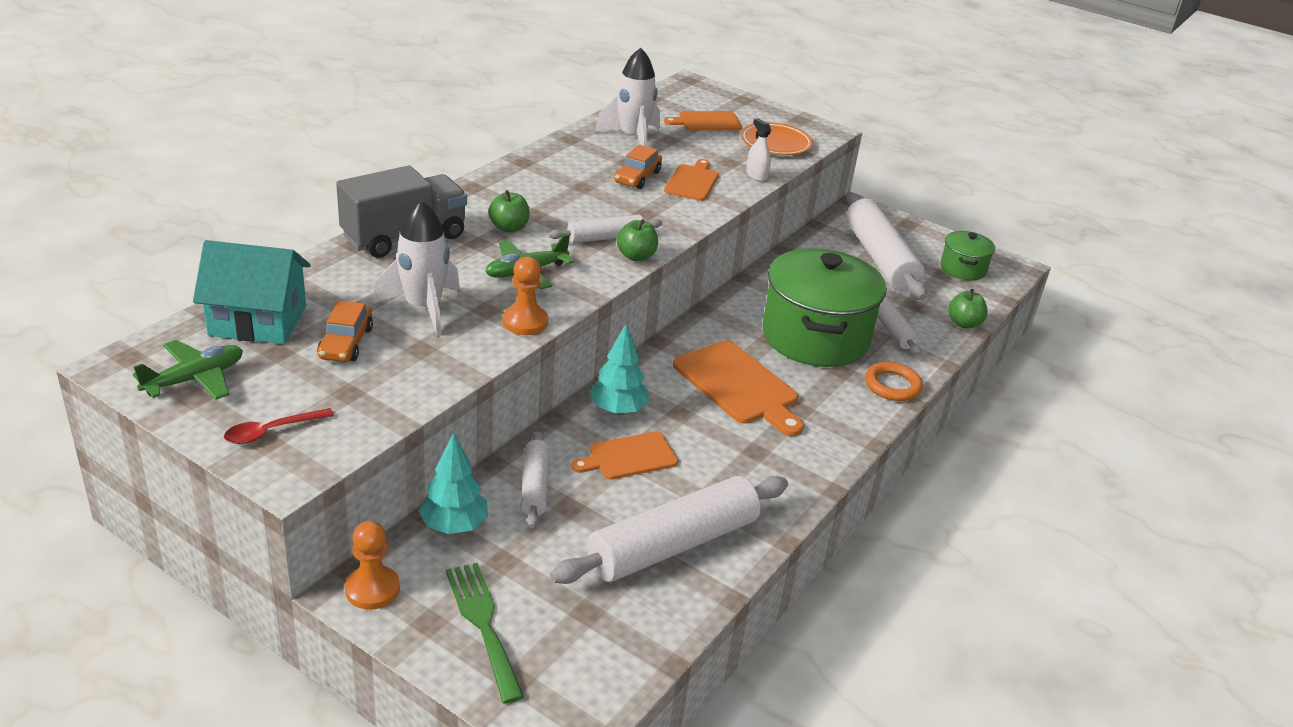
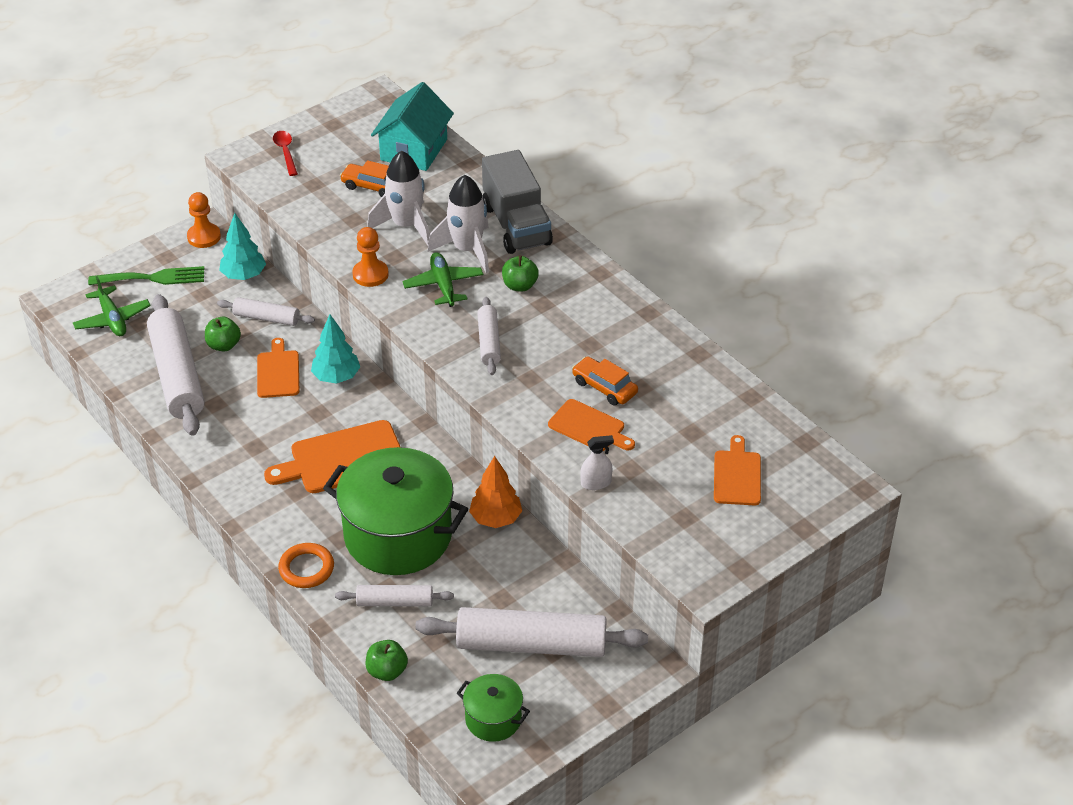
camera: 110 degrees right, 10 degrees up
green plane [133,340,243,400] -> green plane moved to [73,276,151,336]
white rocket [595,48,660,147] -> white rocket moved to [428,175,489,273]
green apple [616,219,658,261] -> green apple moved to [205,317,241,351]
orange plate [741,122,813,155] -> none
none -> orange tree [469,456,522,528]

